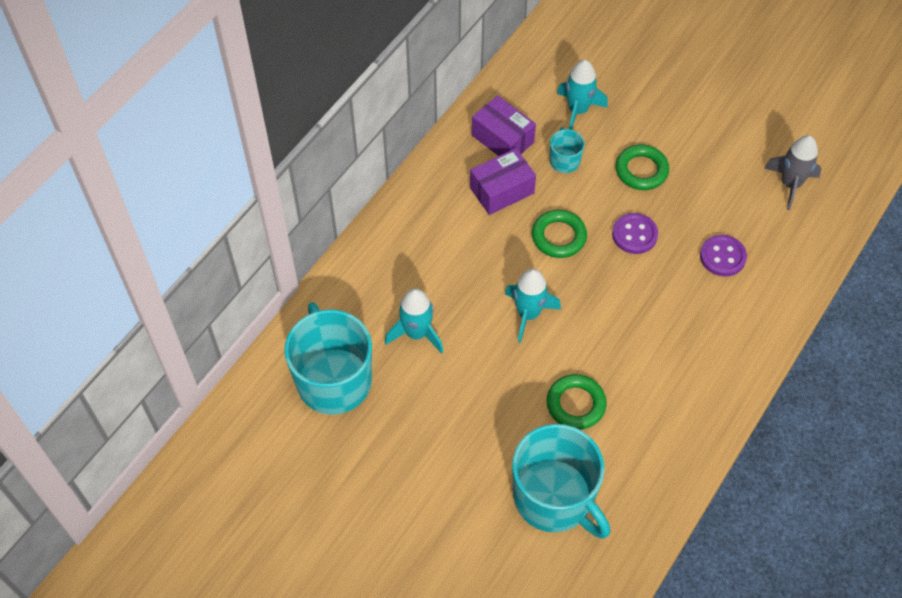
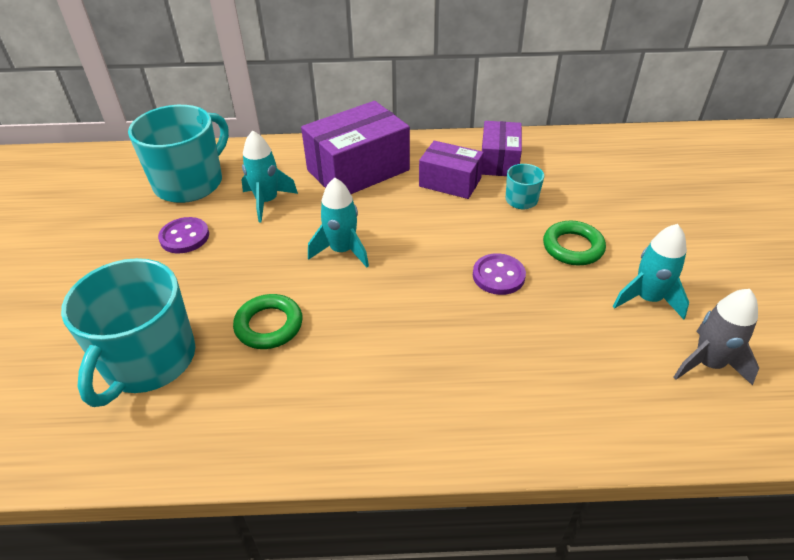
camera: 55 degrees right, 15 degrees down
green ring [532,210,587,258] -> none
turquoise rocket [557,60,608,130] -> turquoise rocket moved to [613,224,689,319]
purple button [700,235,747,276] -> purple button moved to [158,217,209,253]
none -> purple box [301,101,410,194]

